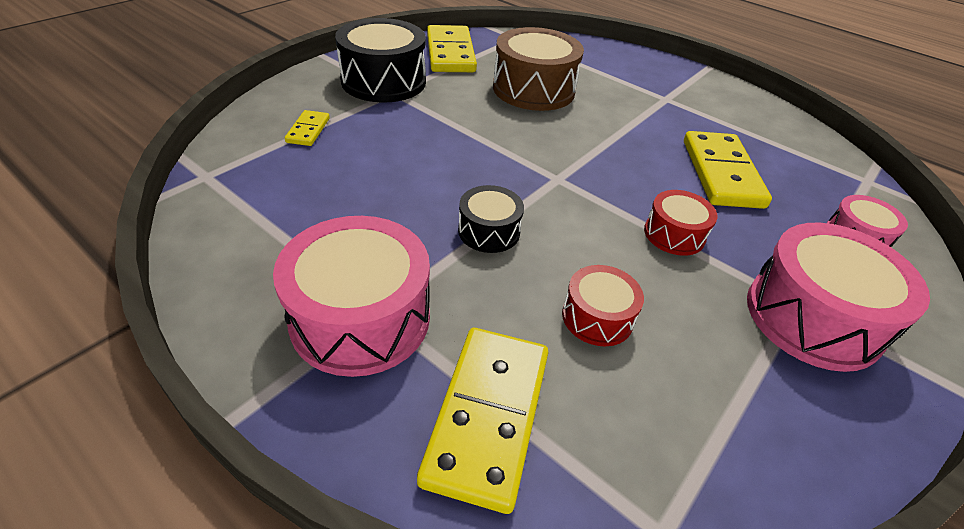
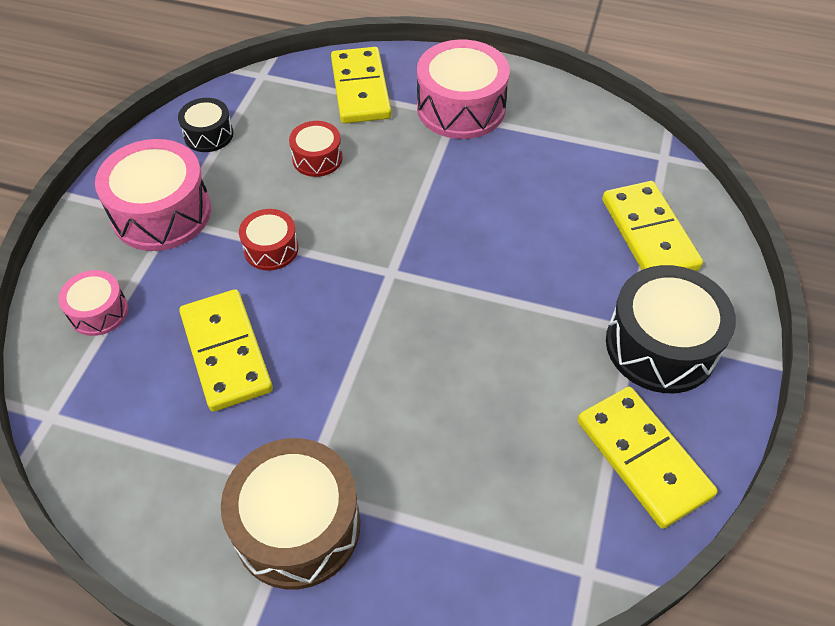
camera: 160 degrees right, 10 degrees up
yellow domino [285,110,330,146] -> yellow domino [602,181,703,271], size x2.03
black drum [458,185,524,253] -> black drum moved to [178,98,233,152]
brown drum [493,27,584,111] -> brown drum moved to [221,438,360,589]

